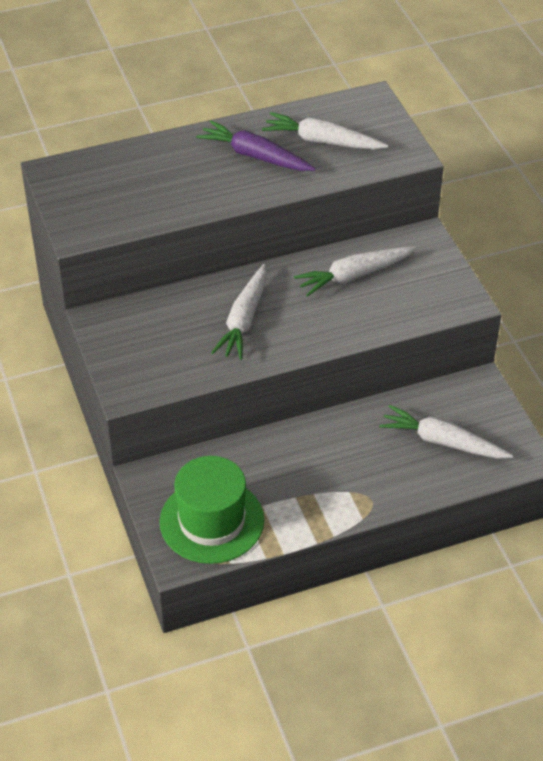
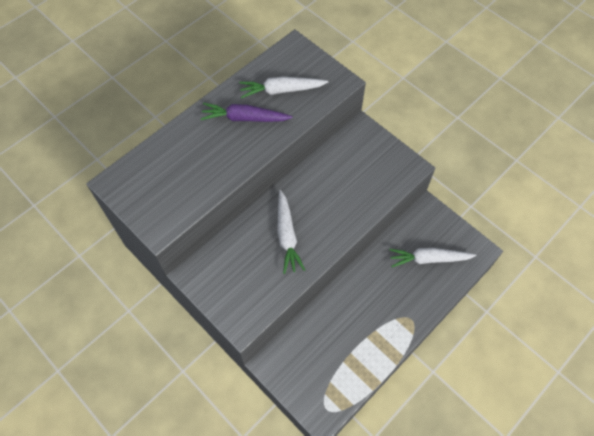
camera: 25 degrees left, 15 degrees up
green hat [160,456,264,564] -> none
white carrot [294,246,416,297] -> none

